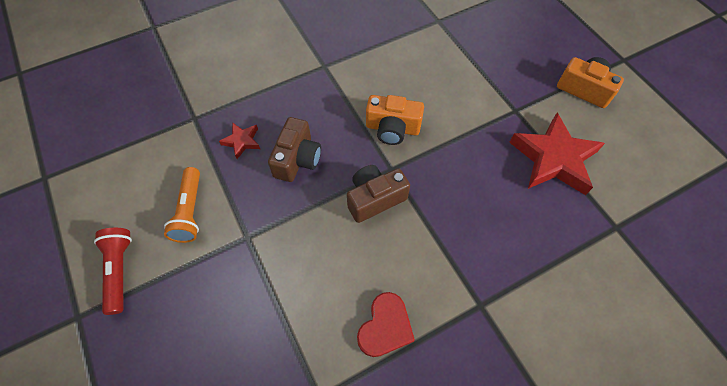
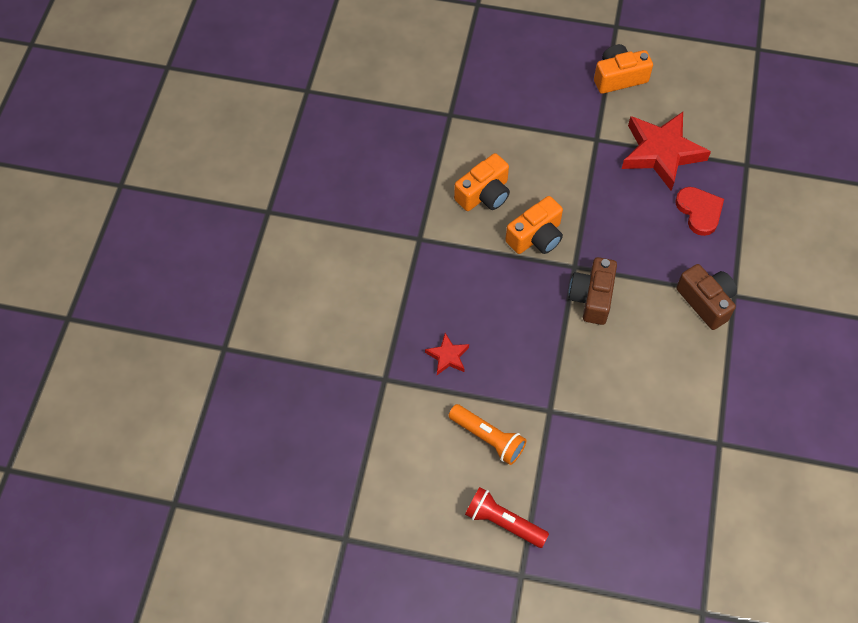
camera: 50 degrees left, 0 degrees up
brown camera [268,117,321,182] -> brown camera moved to [676,264,737,330]
red heart [357,292,415,357] -> red heart moved to [675,187,724,236]
none -> orange camera [454,153,510,211]

